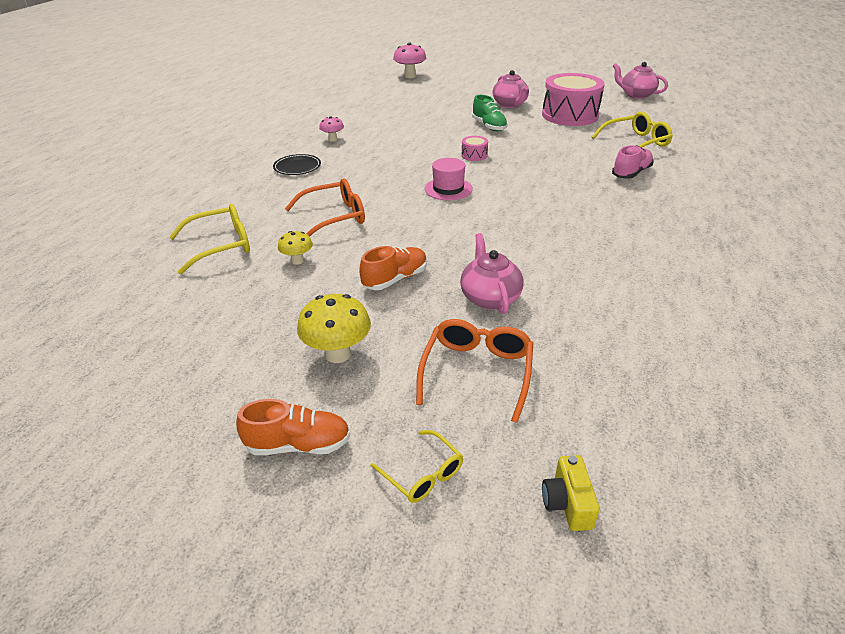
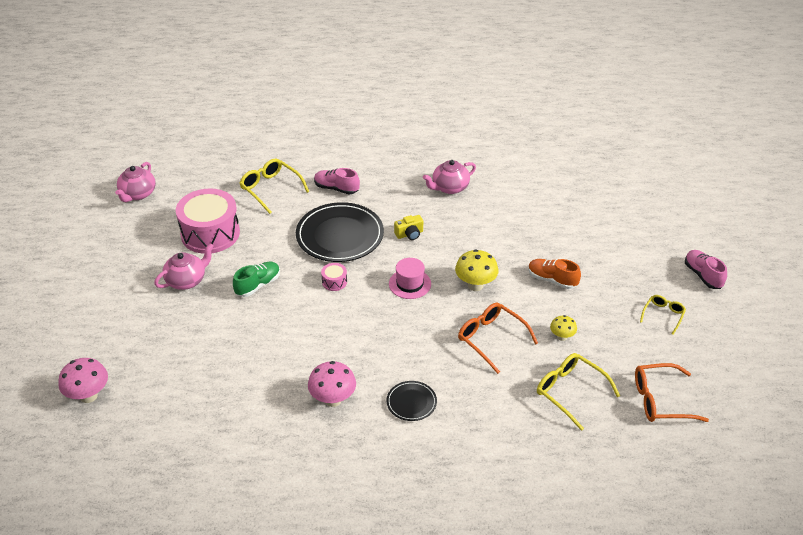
camera: 110 degrees left, 5 degrees up
orange shoe [236,399,350,455] -> pink shoe [685,250,727,289]
yellow mushroom [297,294,371,363] -> yellow mushroom moved to [455,249,499,291]
pink mushroom [319,116,344,142] -> pink mushroom [308,361,356,407], size x1.69
yellow glasses [371,430,463,503] -> yellow glasses moved to [640,295,686,335]
orange glasses [416,319,533,423] -> orange glasses moved to [635,363,709,422]
pink teapot [460,233,524,314] -> pink teapot moved to [423,160,476,194]
yellow camera [542,455,600,531] -> yellow camera moved to [394,215,423,240]
none -> black plate [296,202,384,262]

